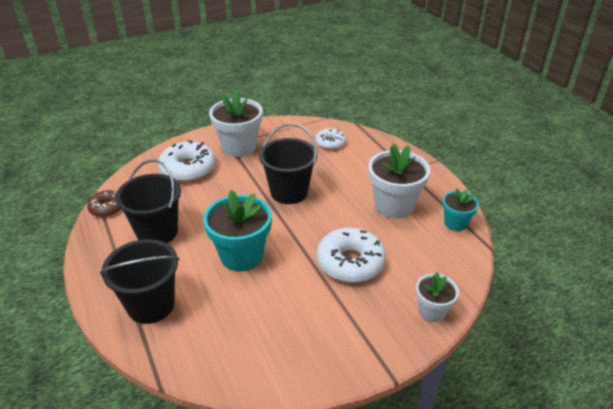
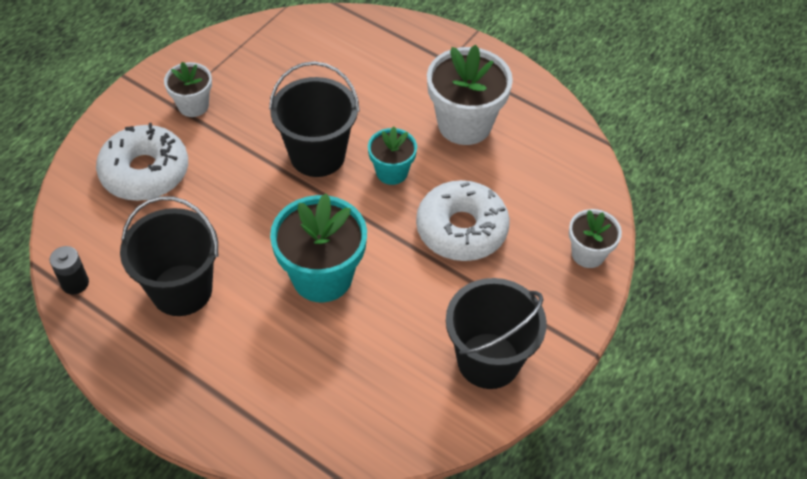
camera: 30 degrees left, 15 degrees up
brown donut [87,190,121,217] -> black battery [49,246,89,294]
black bucket [100,239,180,324] -> black bucket moved to [446,278,547,389]
white flower pot [209,90,263,157] -> white flower pot [164,62,212,117], size x0.57
white donut [315,128,346,150] -> none
turquoise flower pot [442,189,479,231] -> turquoise flower pot moved to [368,126,417,185]

